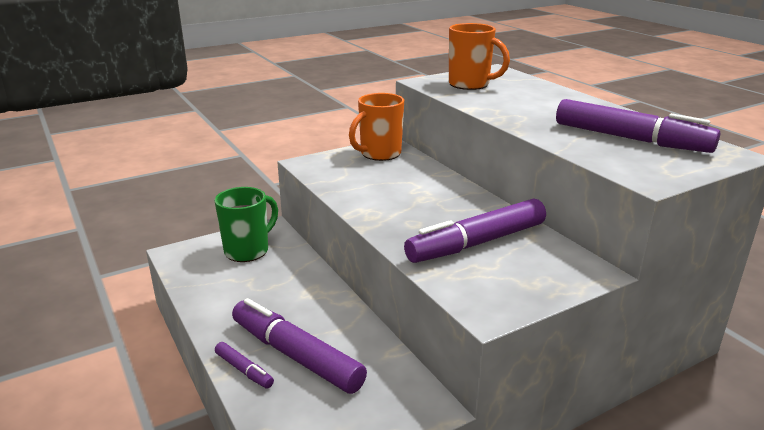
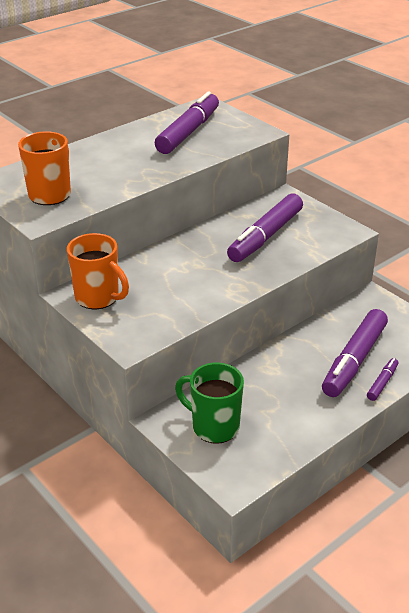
camera: 100 degrees left, 10 degrees up
purple marker [404,198,546,263] -> purple marker turned 75 degrees clockwise [227,193,303,262]

